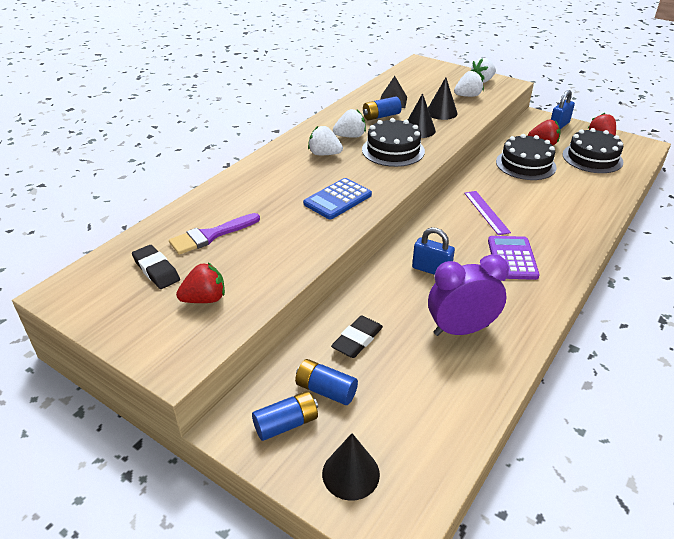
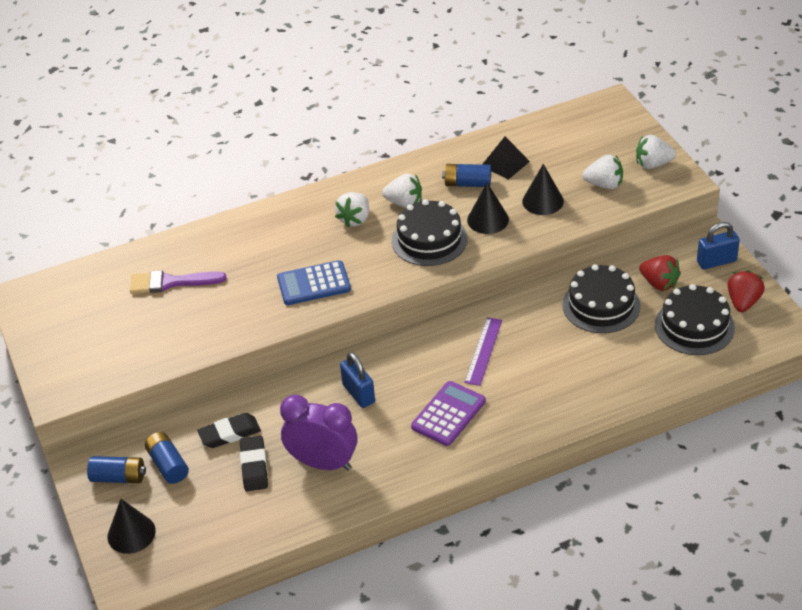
camera: 35 degrees right, 5 degrees up
black eraser [132,245,180,289] -> black eraser moved to [240,436,268,491]
red strawberry [176,263,225,303] -> none
white strawberry [308,126,343,155] -> white strawberry turned 120 degrees counterclockwise [335,192,369,228]

